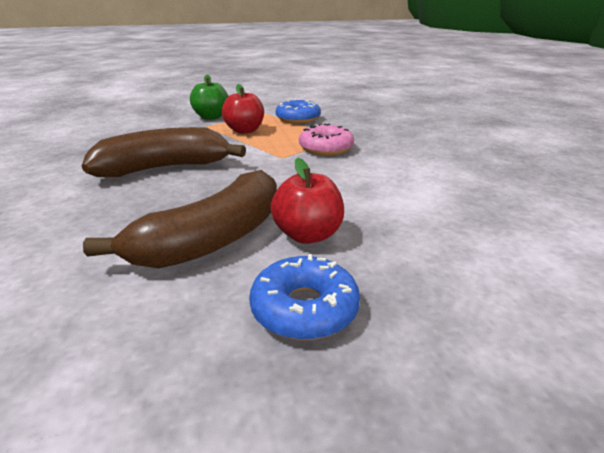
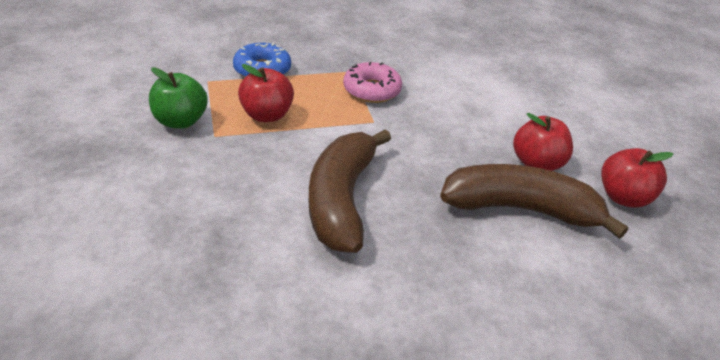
camera: 65 degrees left, 10 degrees up
brown banana [83,170,277,268] -> brown banana turned 60 degrees counterclockwise [440,164,628,239]
blue donut [249,254,360,340] -> red apple [601,148,673,208]

